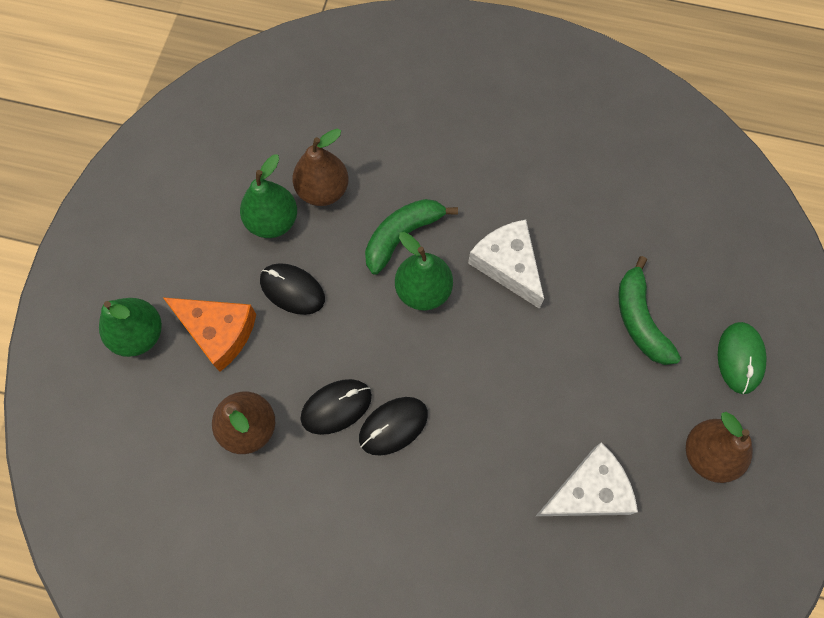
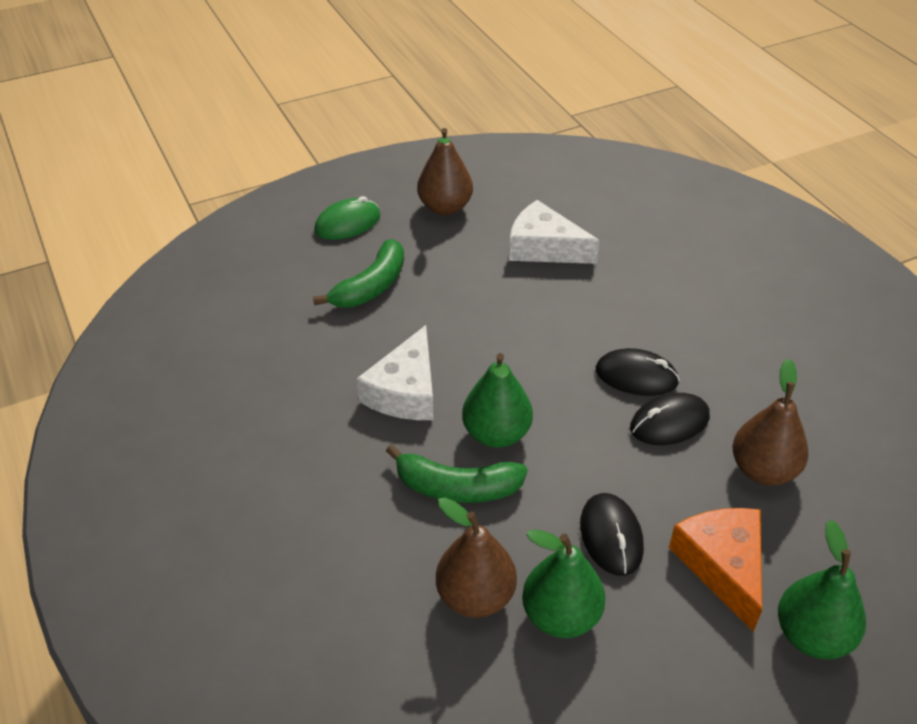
camera: 130 degrees left, 25 degrees down
black mouse [301,379,372,435] -> black mouse turned 45 degrees counterclockwise [630,393,710,445]

